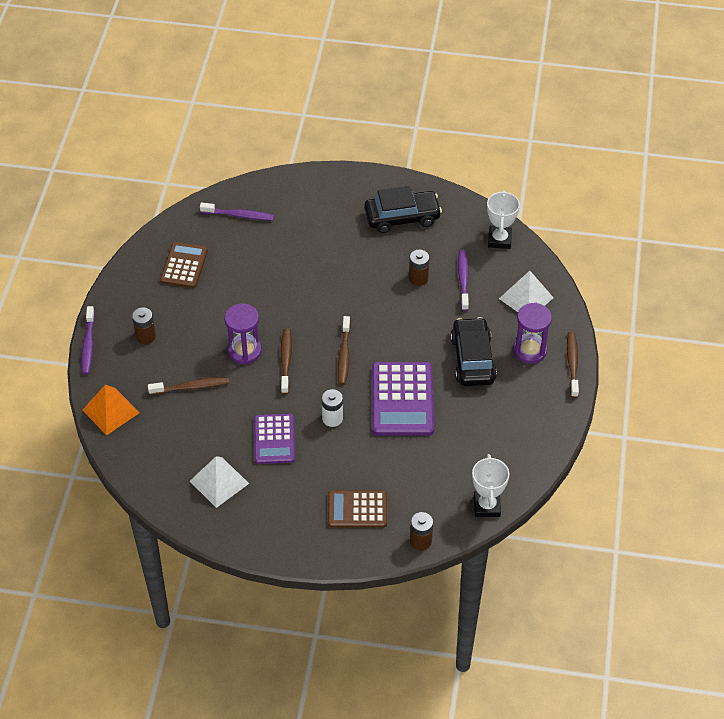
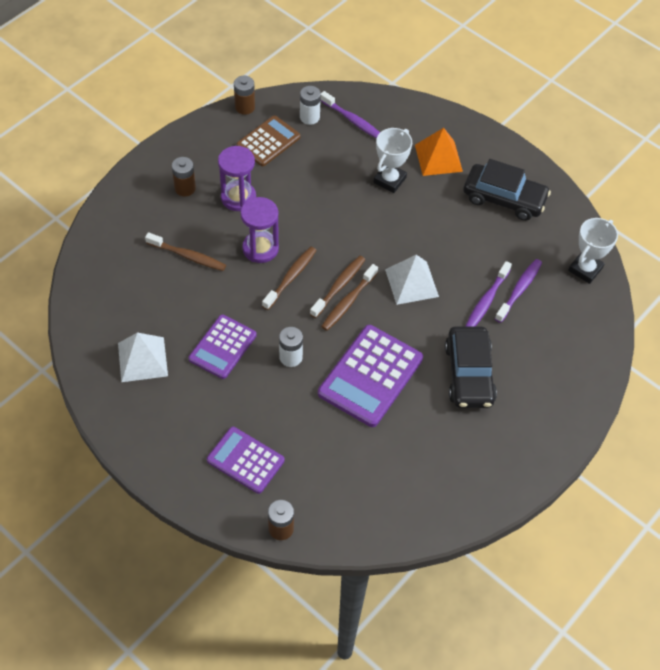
camera: 30 degrees right, 5 degrees up
purple toothbrush [81,306,95,375] -> purple toothbrush moved to [466,261,512,326]
orange pyramid [82,385,140,435] -> orange pyramid moved to [415,128,463,176]
brown calculator [328,490,387,528] -> purple calculator [207,427,285,494]
brown battery [409,250,429,286] -> brown battery moved to [234,76,255,115]
black car [450,317,497,386] -> black car turned 150 degrees clockwise [445,326,497,408]
white trophy [472,454,509,517] -> white trophy moved to [374,128,412,193]
white pyramid [499,271,554,312] -> white pyramid moved to [385,255,439,305]
purple hourglass [513,303,552,364] -> purple hourglass moved to [218,146,256,211]
brown toothbrush [567,332,579,398] -> brown toothbrush moved to [310,256,365,318]
none -> white battery [300,86,321,125]

